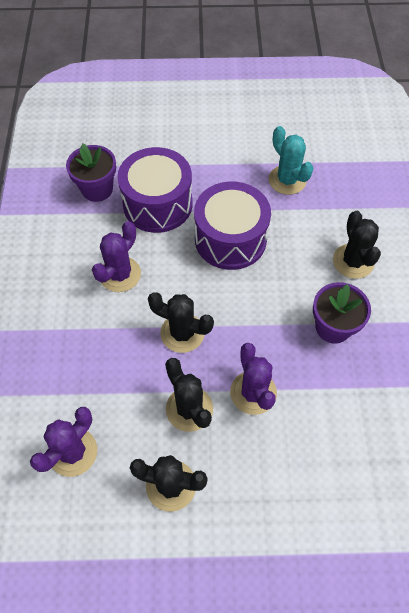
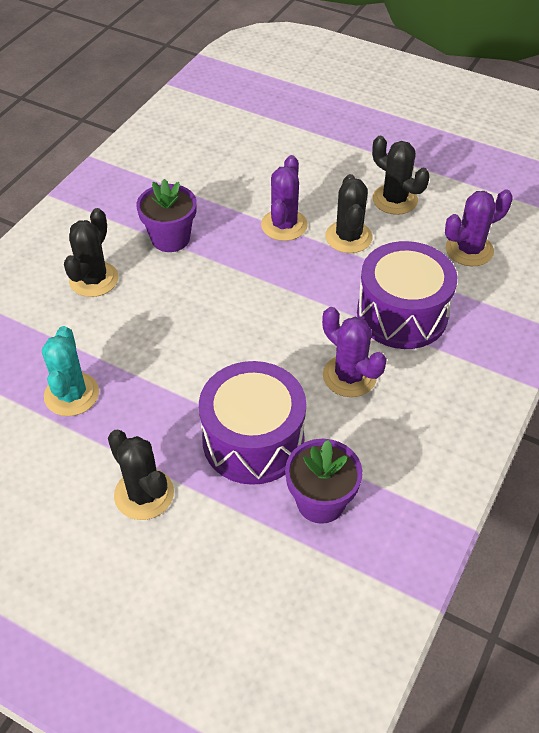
camera: 150 degrees left, 10 degrees down
purple cactus [92,221,141,292] -> purple cactus turned 75 degrees clockwise [322,307,387,397]
black cactus [148,292,214,353] -> black cactus moved to [108,430,174,520]
purple drum [194,181,271,270] -> purple drum moved to [357,241,457,349]

